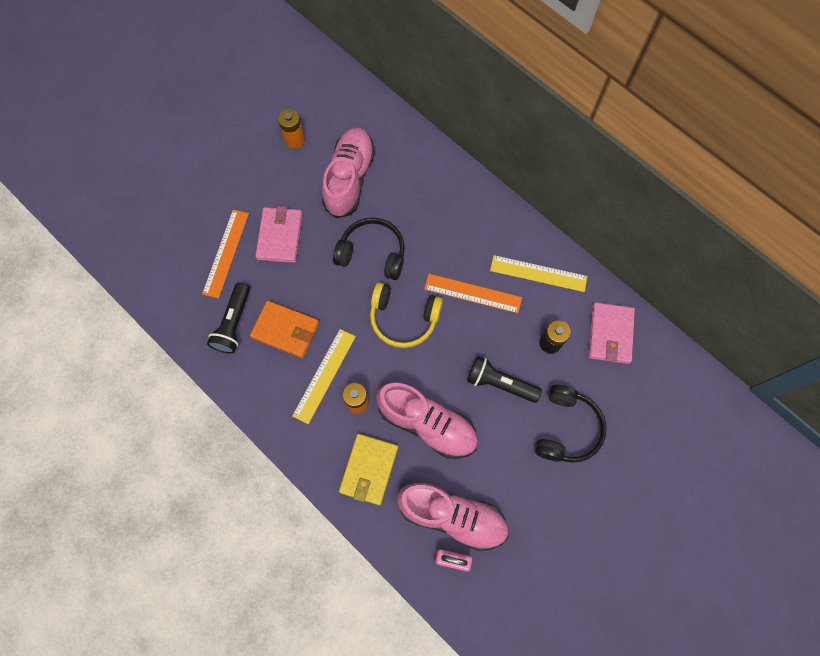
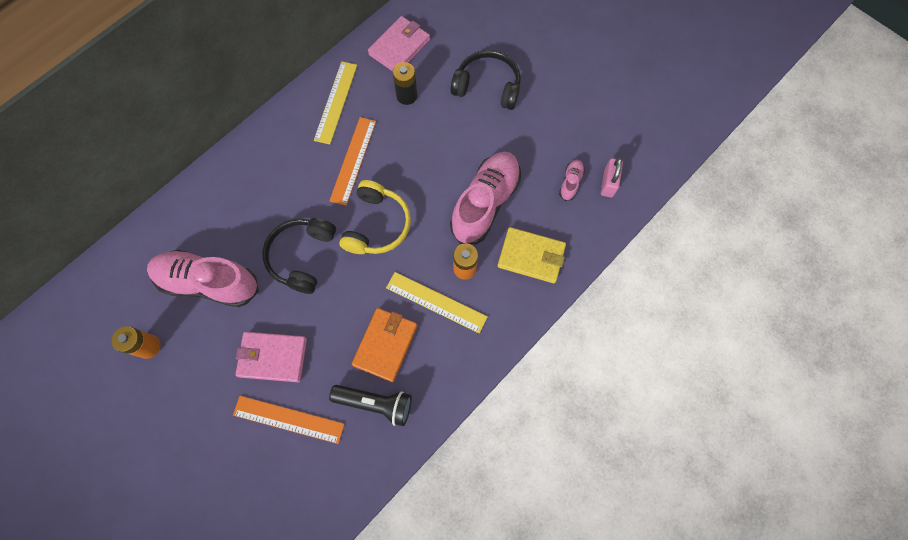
camera: 90 degrees left, 0 degrees up
pink shoe [397,482,508,551] -> pink shoe [559,160,585,201], size x0.44
black flashlight [467,356,542,403] -> none
pink wallet [589,302,635,364] -> pink wallet turned 60 degrees counterclockwise [368,16,430,72]

